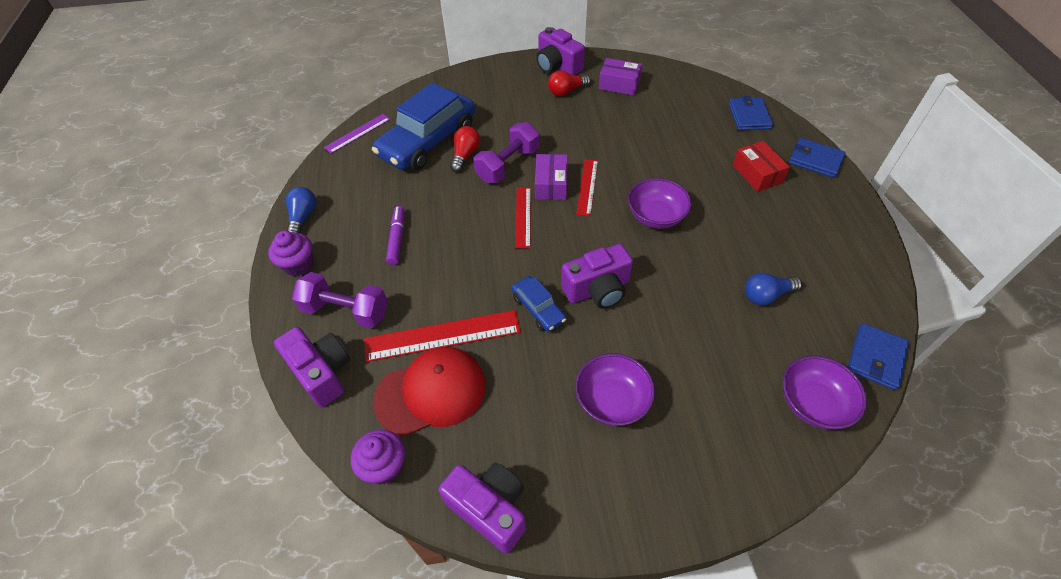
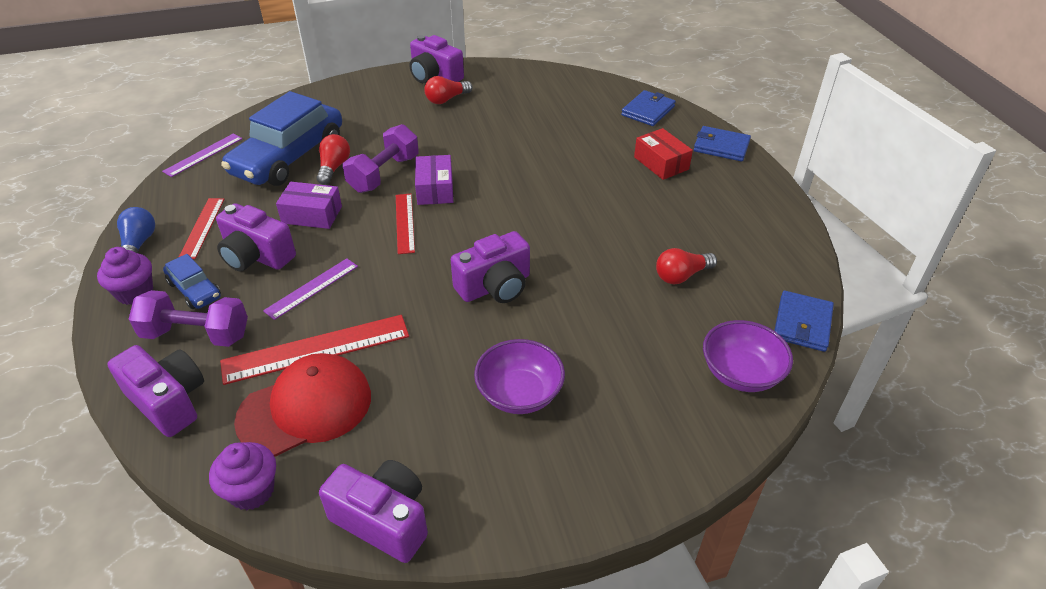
camera: 10 degrees left, 10 degrees down
purple marker [386,206,404,265] -> purple camera [216,203,296,271]
blue car [512,276,566,332] -> blue car moved to [163,254,221,309]
red ruler [576,159,598,216] -> red ruler moved to [178,198,224,259]
purple box [599,58,642,95] -> purple box moved to [276,182,342,229]
purple bowl [628,178,692,229] -> none
blue wallet [729,96,773,130] -> blue wallet turned 45 degrees clockwise [621,90,676,126]
blue light bulb [745,272,802,305] -> red light bulb [656,248,717,284]
none -> purple ruler [263,258,358,320]

